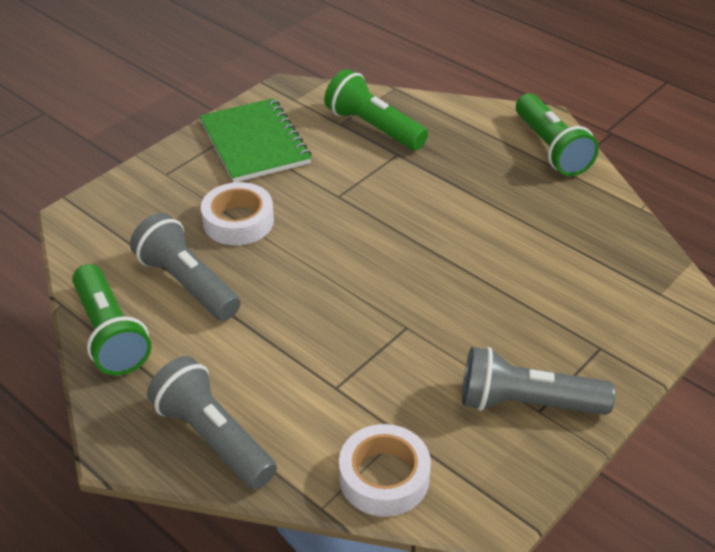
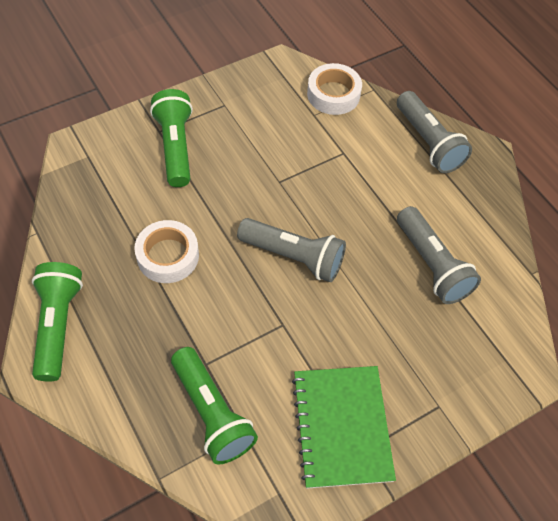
camera: 165 degrees left, 15 degrees up
green flashlight [72,264,151,376] -> green flashlight moved to [150,89,193,187]
white tape [201,182,274,245] -> white tape moved to [134,220,199,283]
grey flashlight [462,347,615,415] -> grey flashlight moved to [237,218,346,282]

